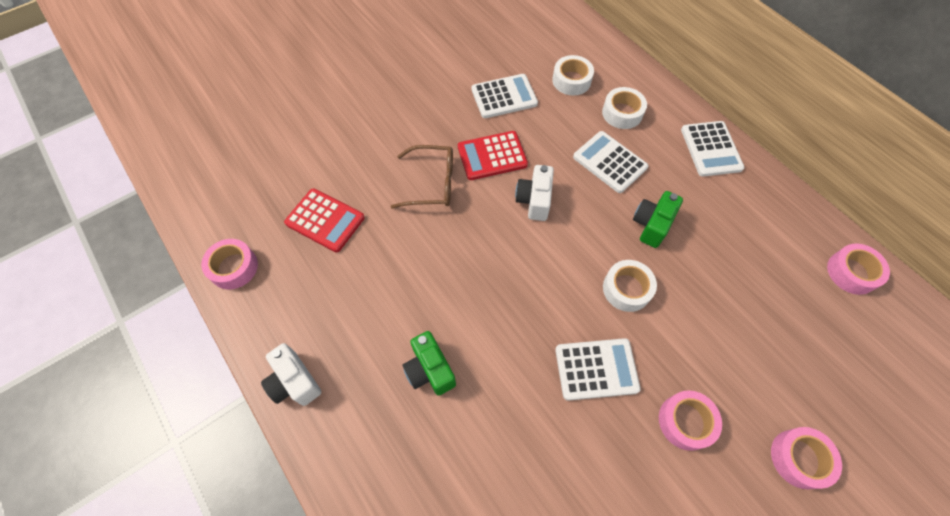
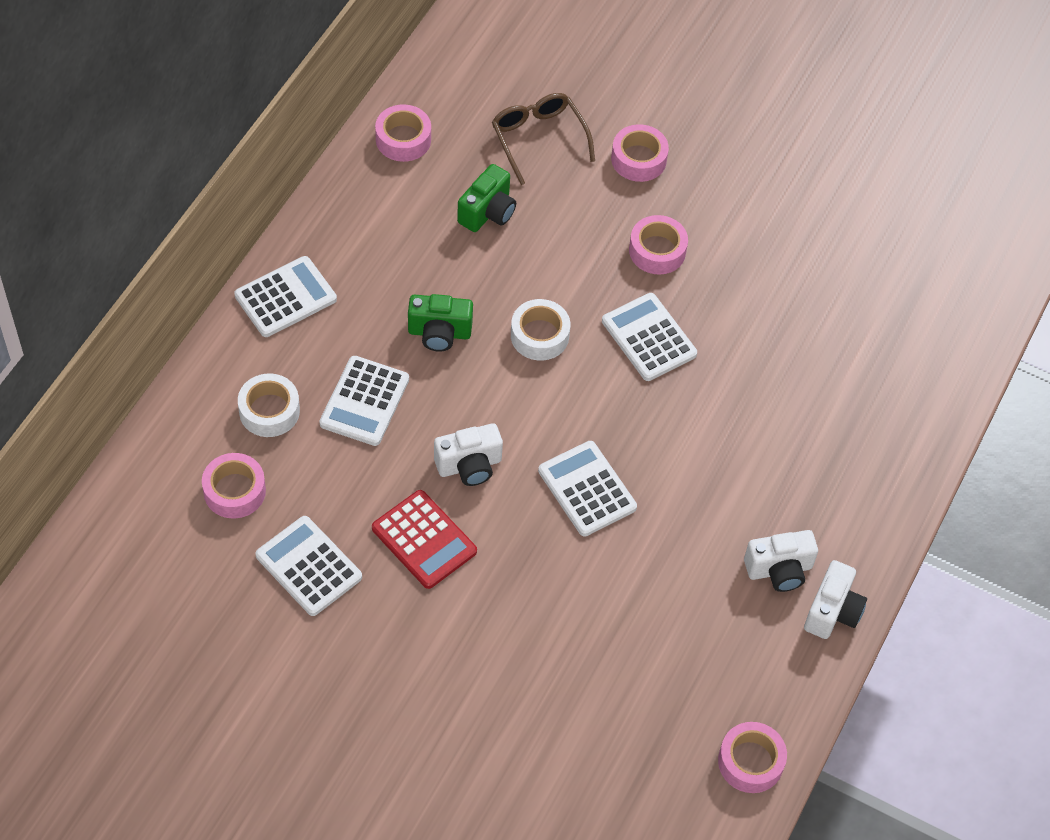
camera: 120 degrees left, 5 degrees down
red calculator [284,188,365,252] -> none
brown glasses [391,145,453,208] -> brown glasses moved to [492,93,595,185]
green camera [402,331,456,396] -> green camera moved to [457,164,516,232]
white tape [552,55,594,95] -> pink tape [202,453,266,518]
none -> white calculator [538,441,637,537]
none -> white camera [744,530,818,592]

